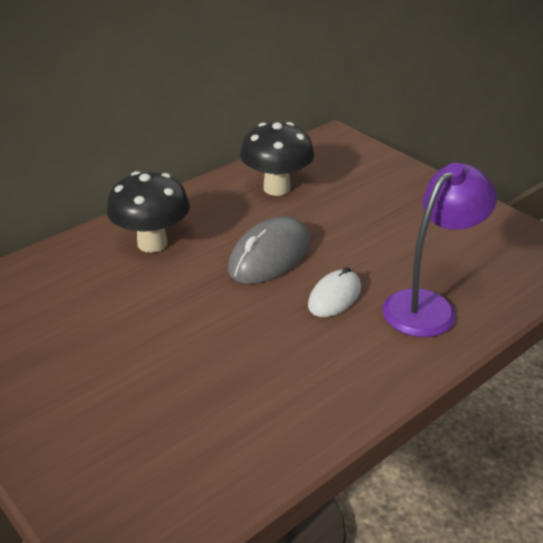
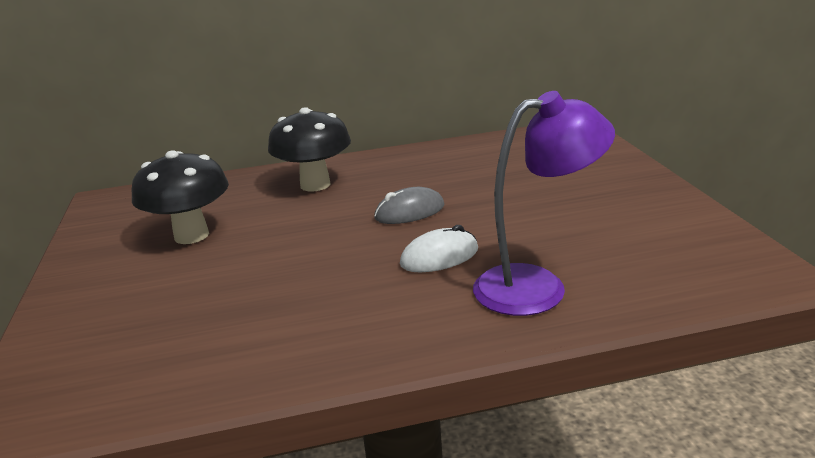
camera: 30 degrees right, 10 degrees down
grey mouse [228,216,310,284] -> grey mouse [374,187,444,224], size x0.63
black mushroom [240,122,314,196] -> black mushroom moved to [132,150,229,244]

